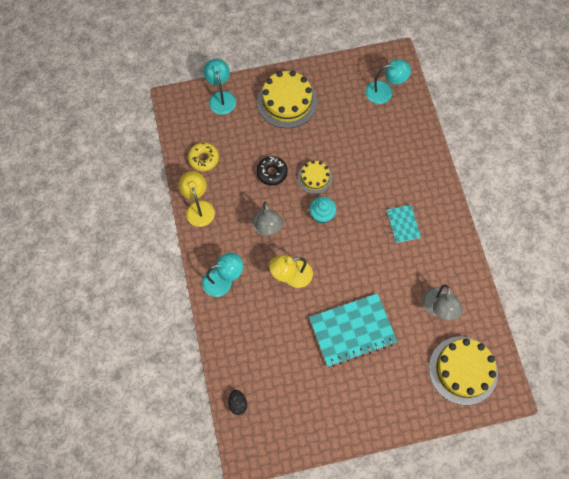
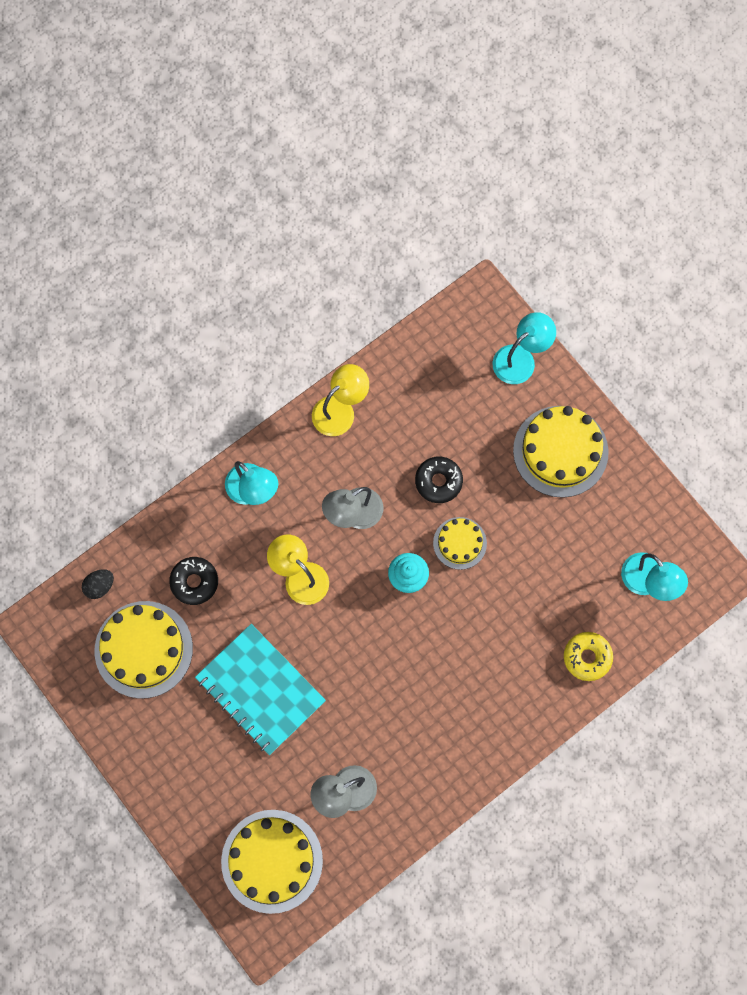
camera: 65 degrees right, 5 degrees up
yellow donut [188,142,219,171] -> yellow donut moved to [564,632,613,681]
turquoise notebook [386,205,421,243] -> none
none -> yellow cake [95,601,193,699]
none -> black donut [169,557,218,605]

